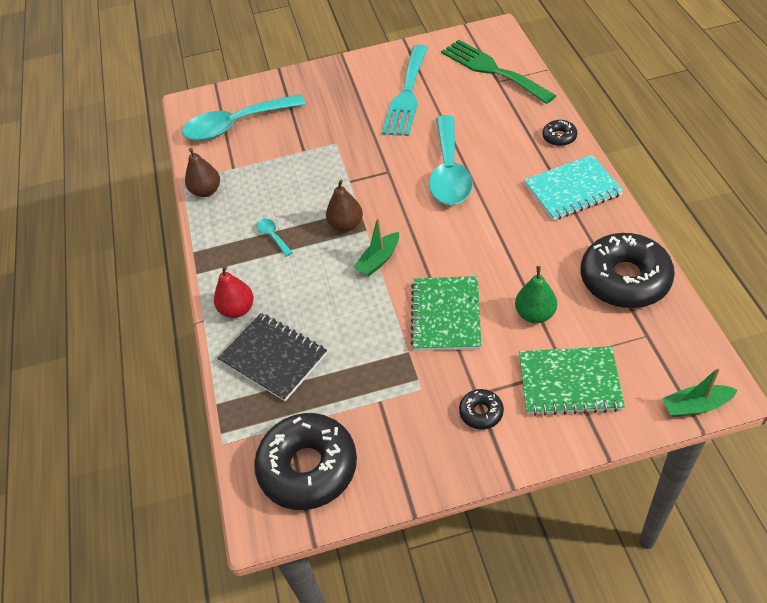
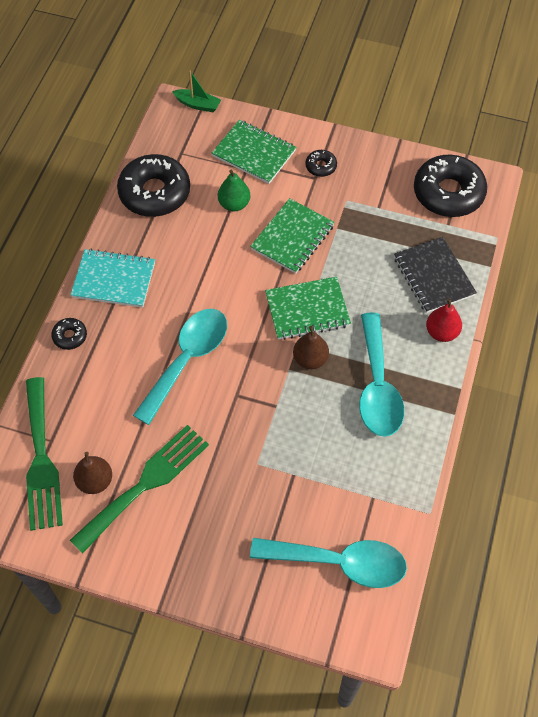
camera: 155 degrees left, 10 degrees up
brown pear [185,148,220,197] -> brown pear moved to [73,452,112,494]
turquoise spoon [257,218,293,257] -> turquoise spoon [359,312,404,437], size x2.49
green boat [354,217,399,276] -> green notebook [265,277,351,340]
turquoise fork [382,45,428,136] -> green fork [70,425,209,553]

